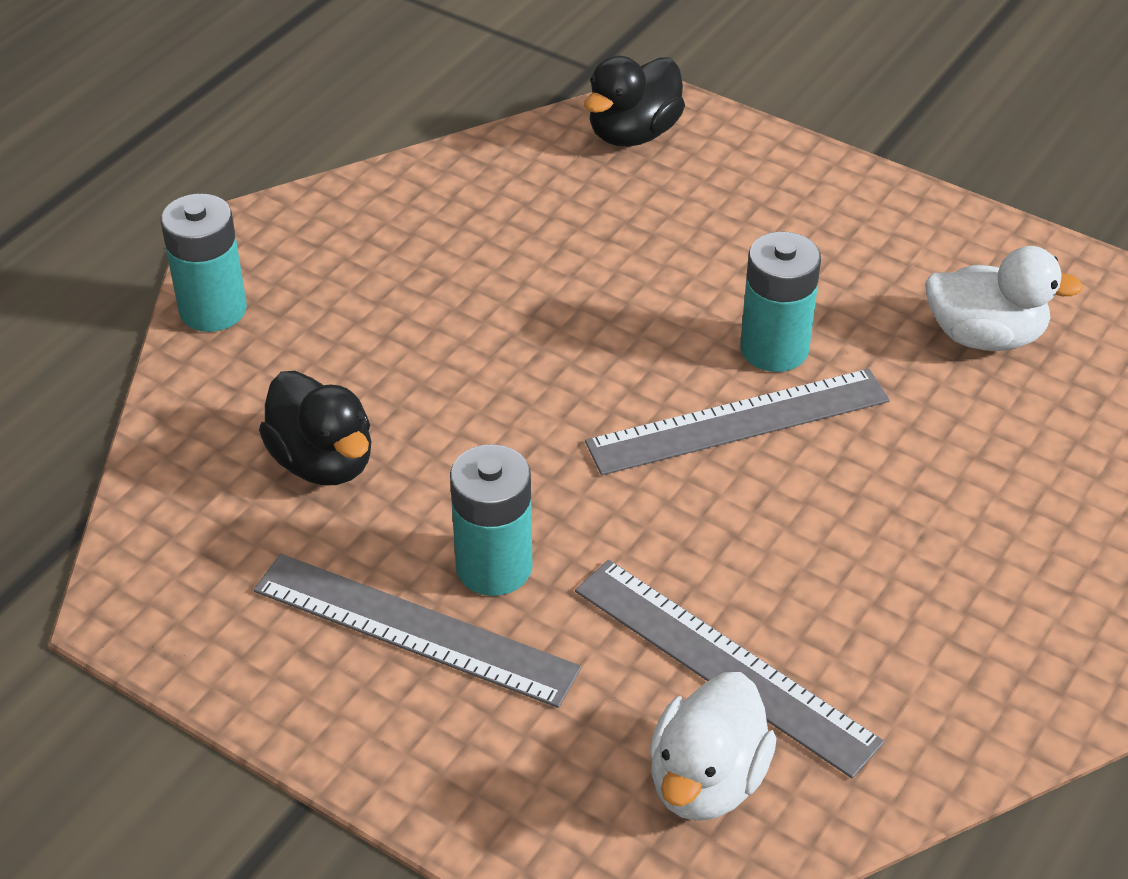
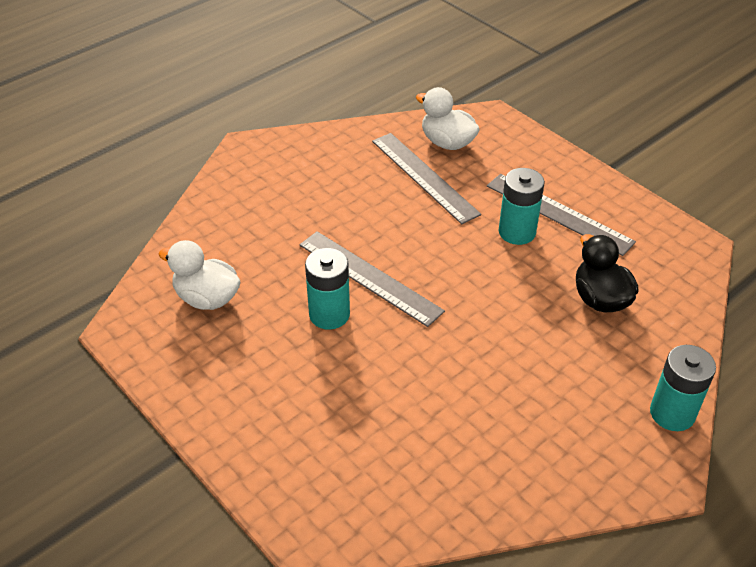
camera: 165 degrees left, 0 degrees up
black duck [584,56,685,147] -> none
grey ruler [585,369,890,475] -> grey ruler turned 45 degrees clockwise [300,231,445,327]
white duck [649,672,777,821] -> white duck turned 90 degrees counterclockwise [416,87,480,150]

